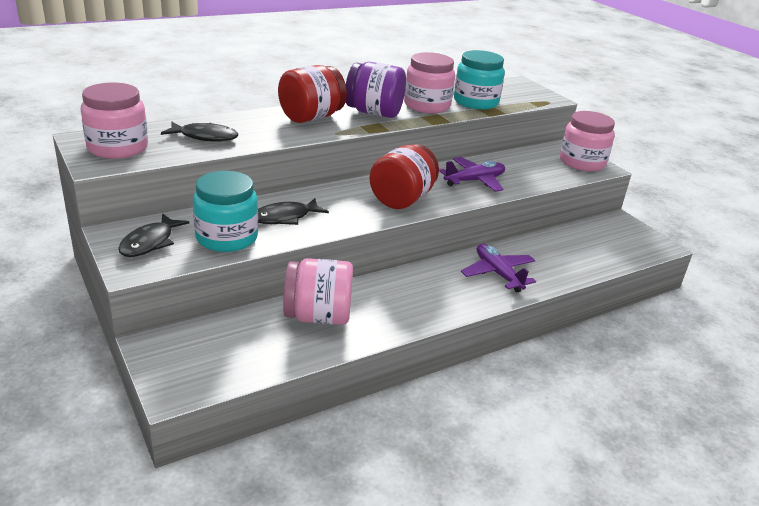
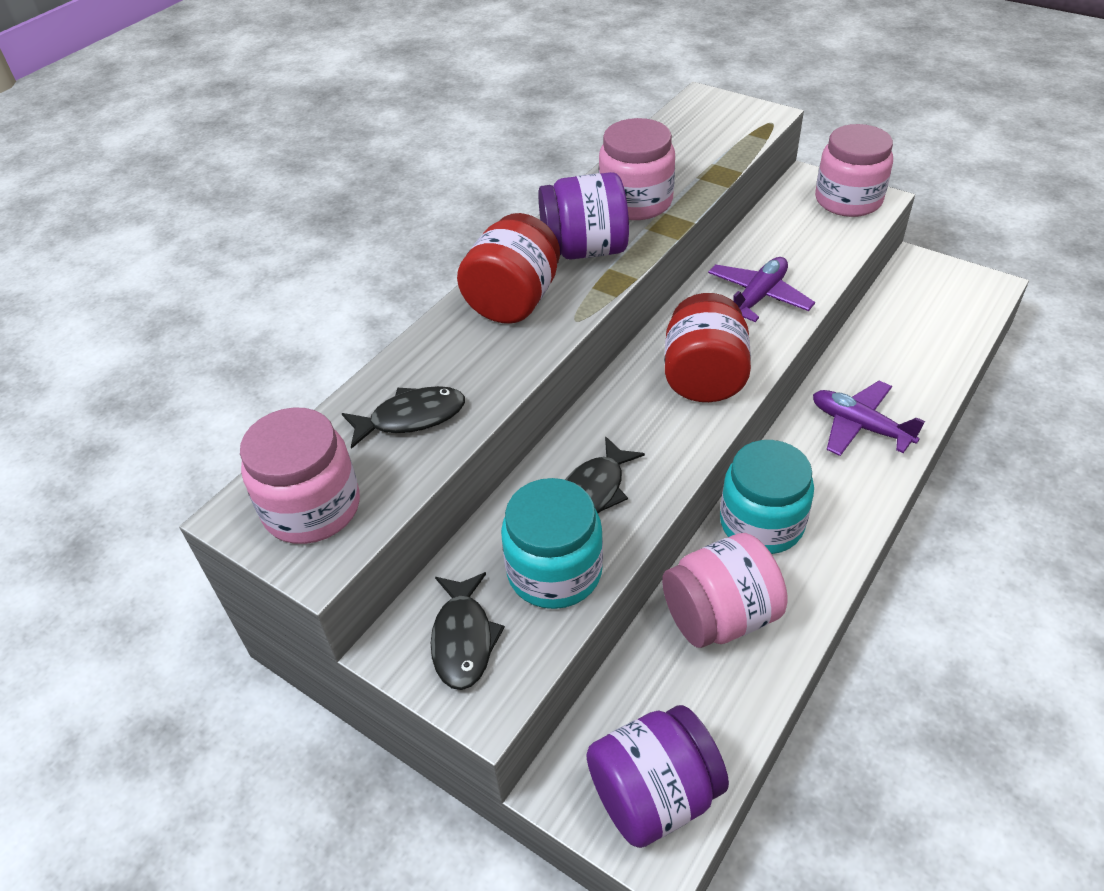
camera: 20 degrees left, 15 degrees up
turquoise jar [454,50,505,109] -> turquoise jar moved to [720,440,814,554]
none -> purple jar [587,705,729,848]

